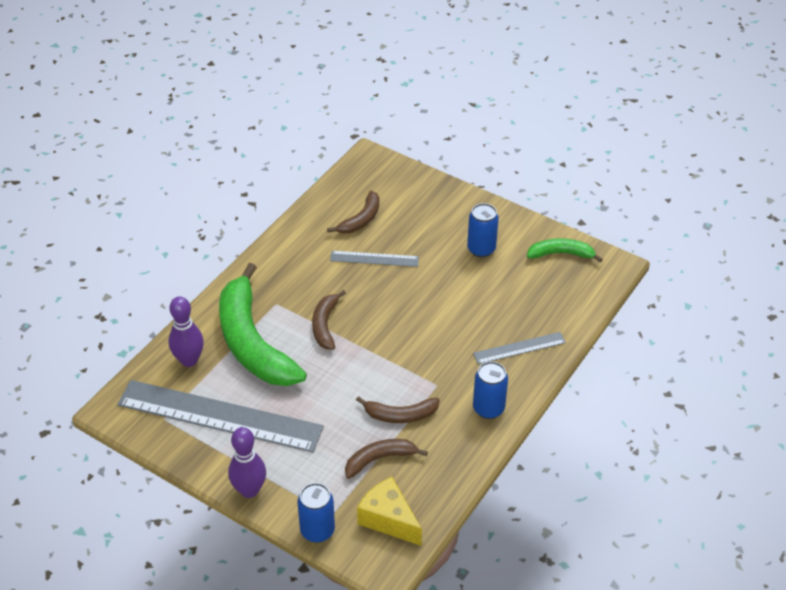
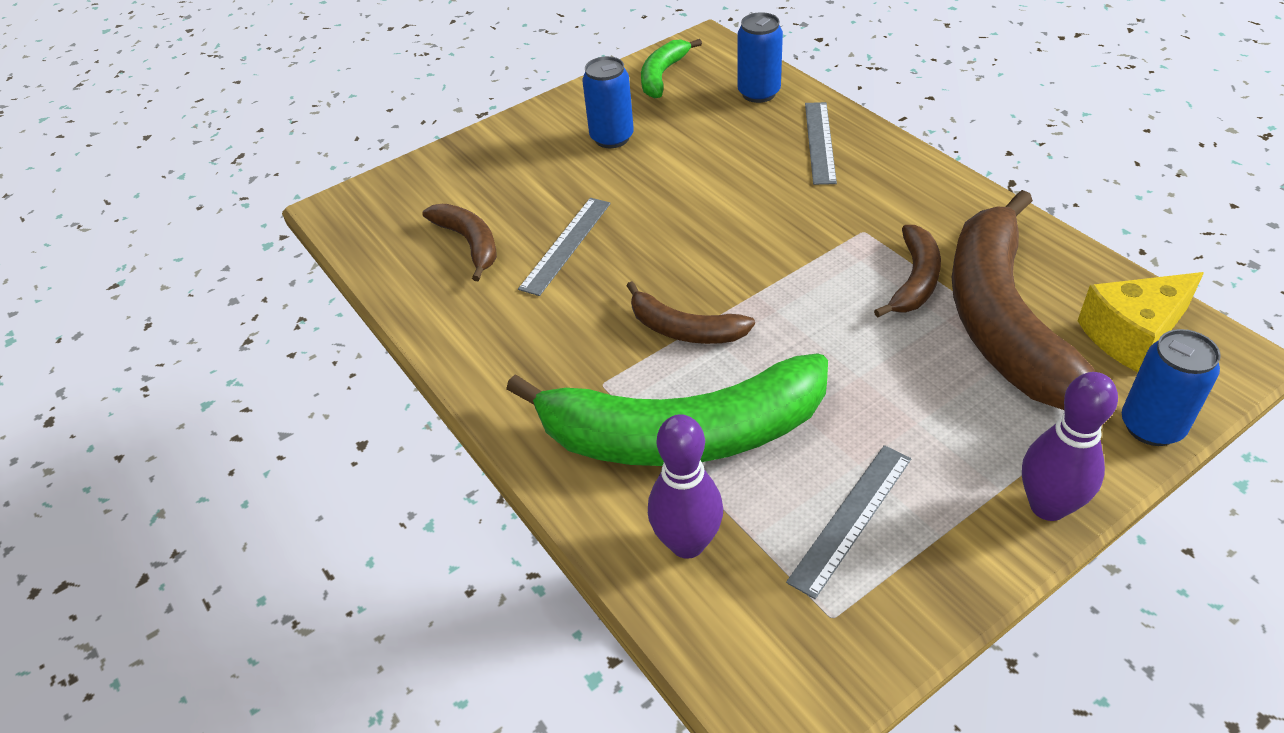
camera: 65 degrees left, 0 degrees up
grey ruler [117,380,324,453] -> grey ruler [786,445,911,599], size x0.47
brown banana [345,439,428,479] -> brown banana [952,190,1096,410], size x2.09
blue can [473,361,508,419] -> blue can moved to [737,12,783,103]

